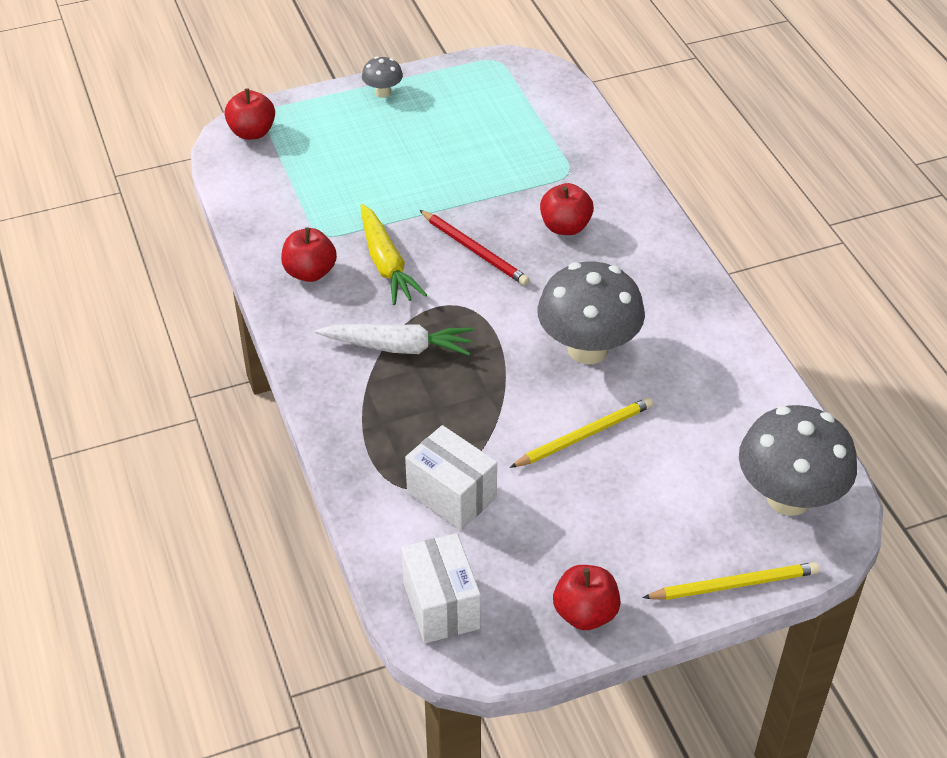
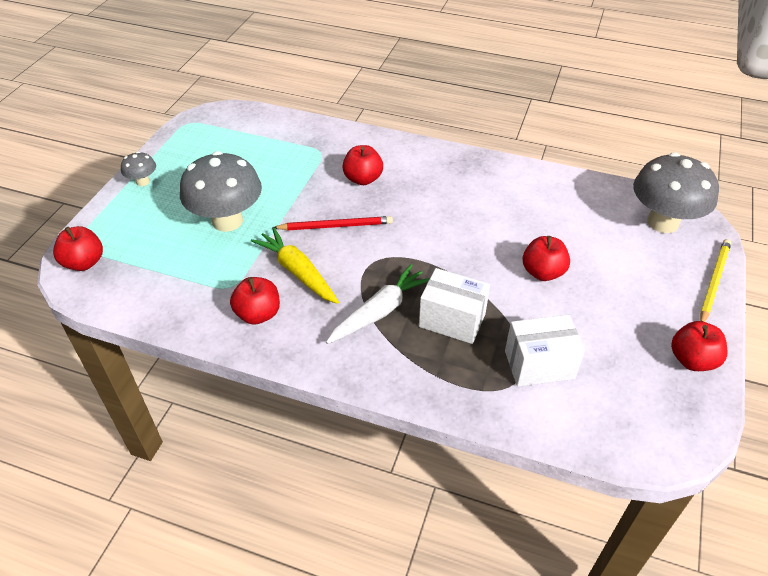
camera: 50 degrees left, 0 degrees up
yellow carrot [360,204,427,305] -> yellow carrot turned 150 degrees counterclockwise [251,227,339,304]
white box [401,533,481,643] -> white box moved to [419,268,490,344]
yellow pencil [510,398,653,468] -> red apple [523,236,570,281]
grey mushroom [537,262,645,365] -> grey mushroom moved to [180,151,262,232]

